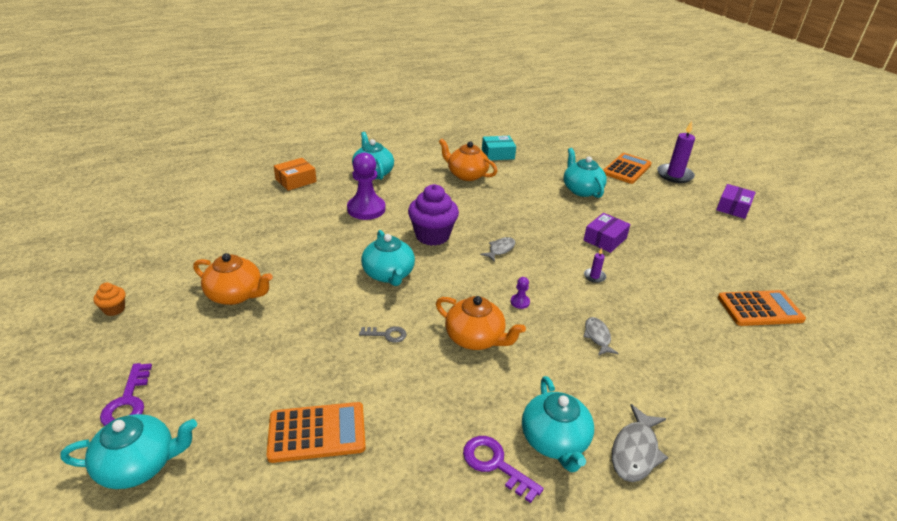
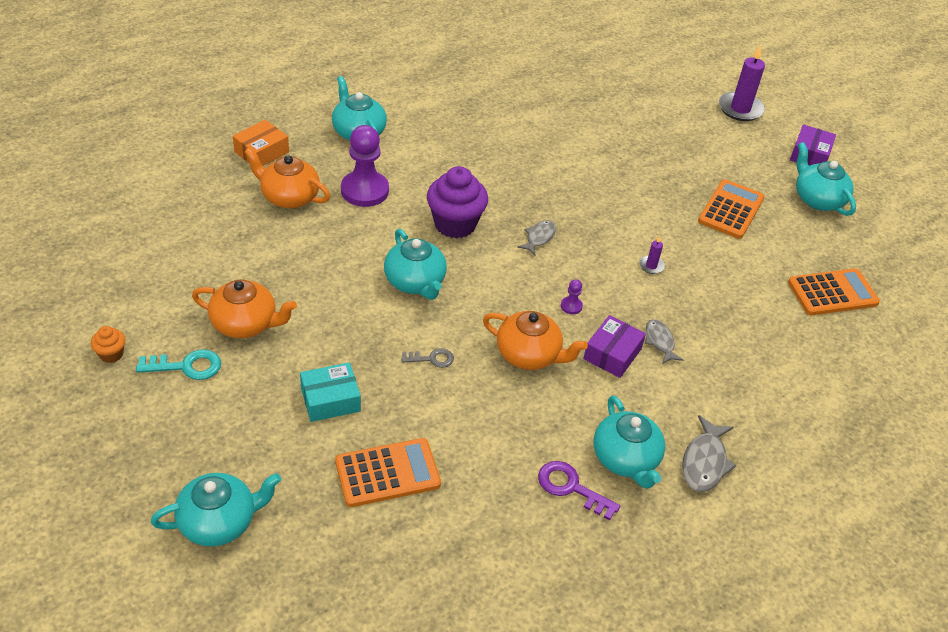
camera: 10 degrees left, 10 degrees up
purple key [100,363,152,426] -> none
orange teapot [439,139,497,181] -> orange teapot moved to [244,147,330,208]
turquoise box [482,136,516,160] -> turquoise box moved to [300,362,361,422]
turquoise teapot [563,148,607,198] -> turquoise teapot moved to [796,142,856,216]
purple box [584,213,630,253] -> purple box moved to [583,315,646,378]
orange calculator [603,153,652,184] -> orange calculator moved to [698,179,765,239]
none -> turquoise key [136,349,221,380]

